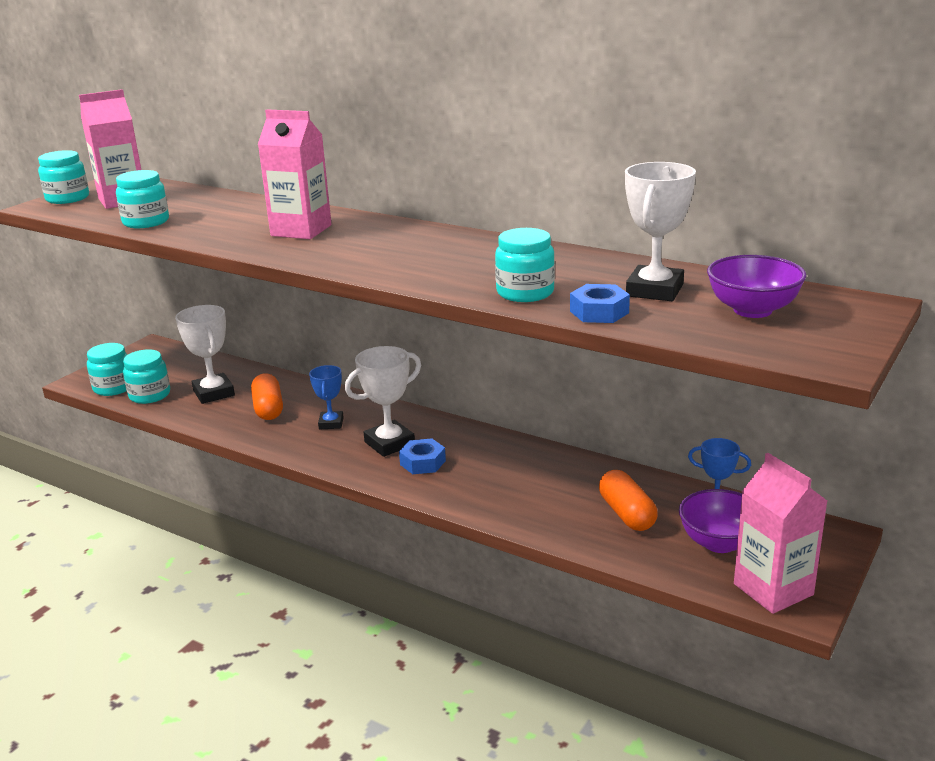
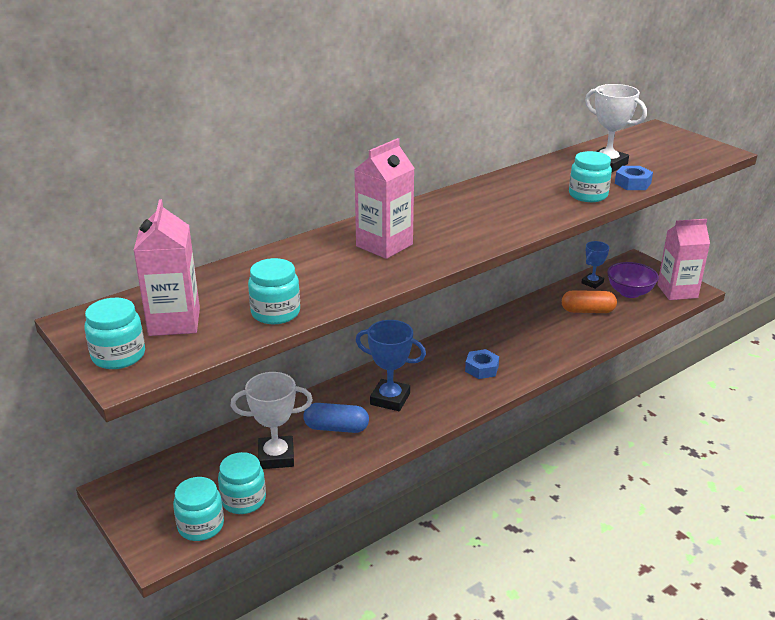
camera: 70 degrees left, 5 degrees up
orange capsule [251,374,283,420] -> blue capsule [303,403,369,433]
blue trophy [309,365,344,429] -> blue trophy [355,320,426,411], size x1.60
white trophy [345,346,421,457] -> none
purple bowl [707,255,807,318] -> none

